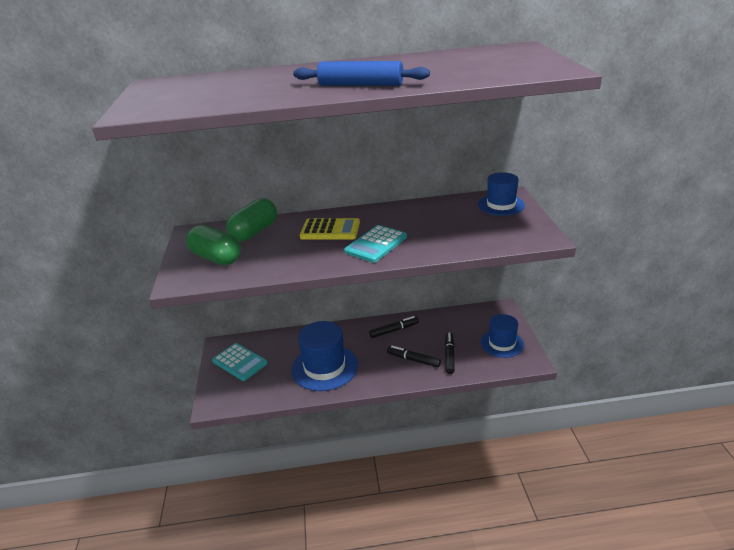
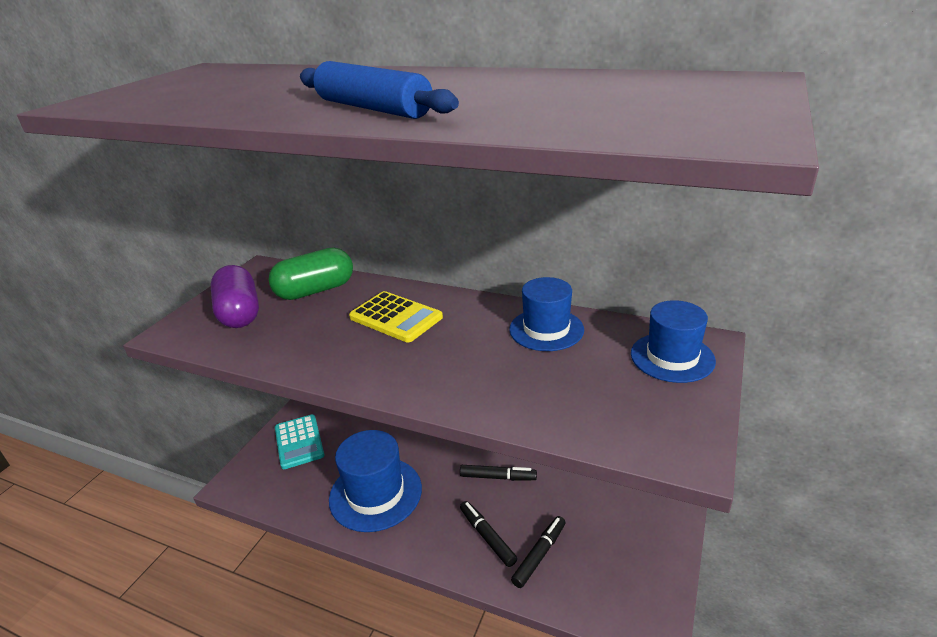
camera: 30 degrees right, 0 degrees up
green capsule [186,225,241,265] -> purple capsule [210,265,259,328]
turquoise calculator [344,225,407,263] -> none
blue hat [481,314,524,358] -> blue hat moved to [509,277,584,351]

